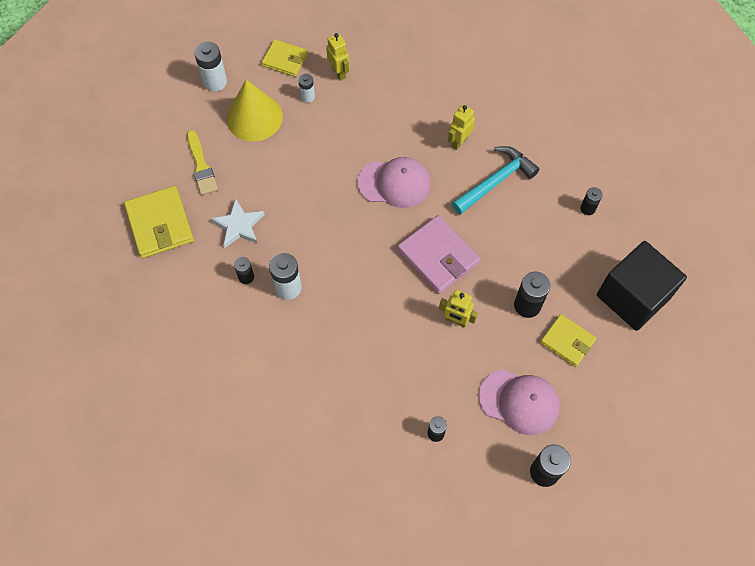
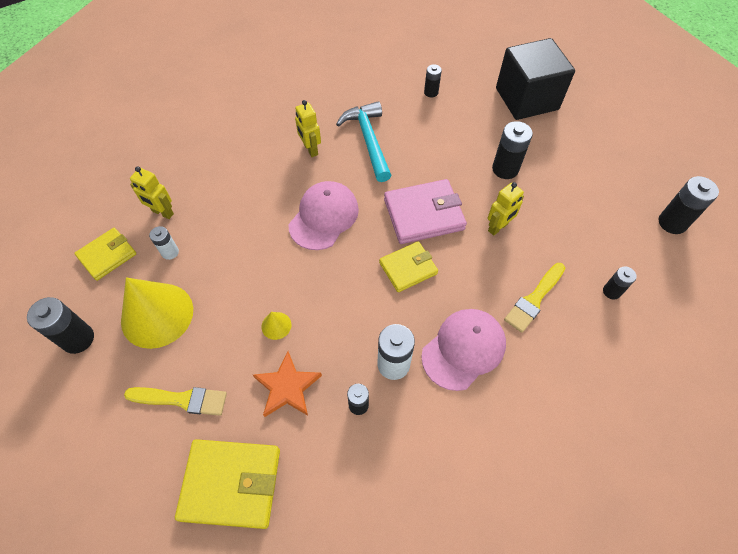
camera: 65 degrees left, 5 degrees down
white battery [194,42,227,92] -> black battery [27,297,94,354]
white star [210,198,265,248] -> orange star [253,351,322,417]
yellow robot [326,33,349,81] -> yellow robot turned 150 degrees counterclockwise [130,167,174,219]
pink cap [479,369,560,435] -> pink cap moved to [421,309,506,391]
yellow wallet [540,314,596,367] -> yellow wallet moved to [379,241,438,292]
none -> yellow cone [261,312,291,340]
none -> yellow brush [504,263,565,333]

